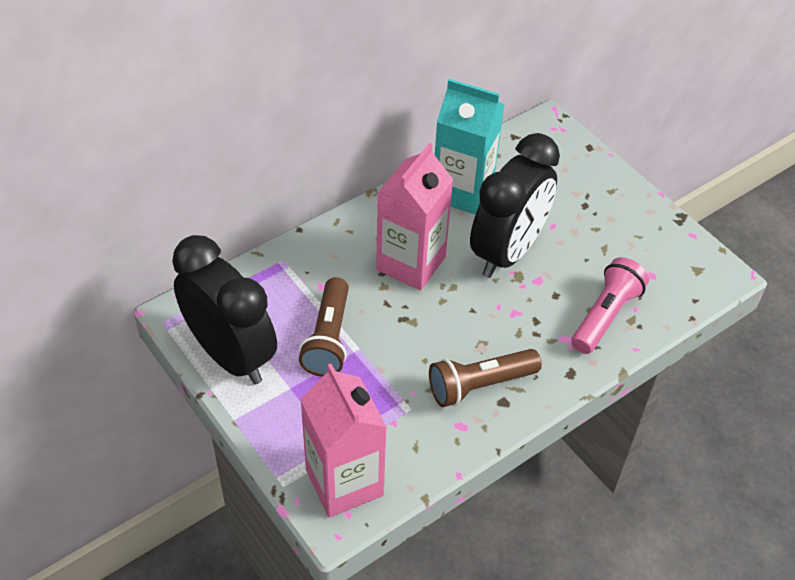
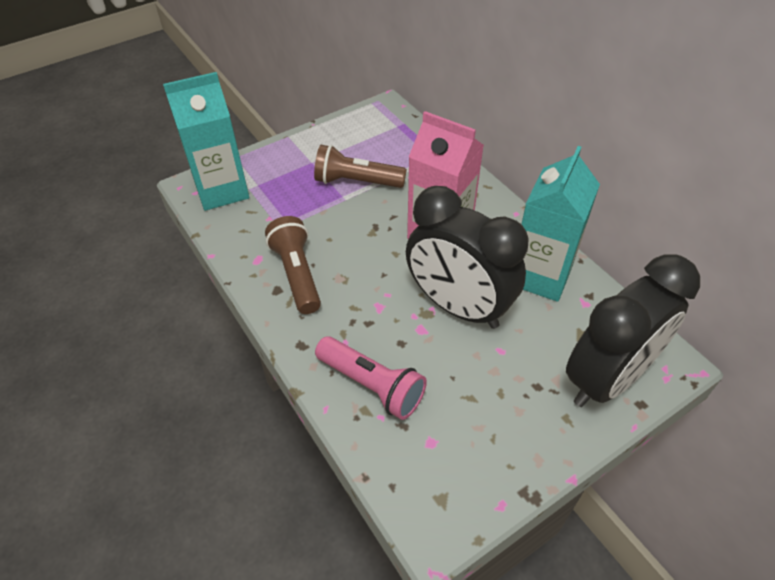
camera: 95 degrees right, 0 degrees up
black clock [172,235,277,384] -> black clock moved to [566,254,700,407]
pink carton [300,364,387,518] -> turquoise carton [163,72,249,211]

